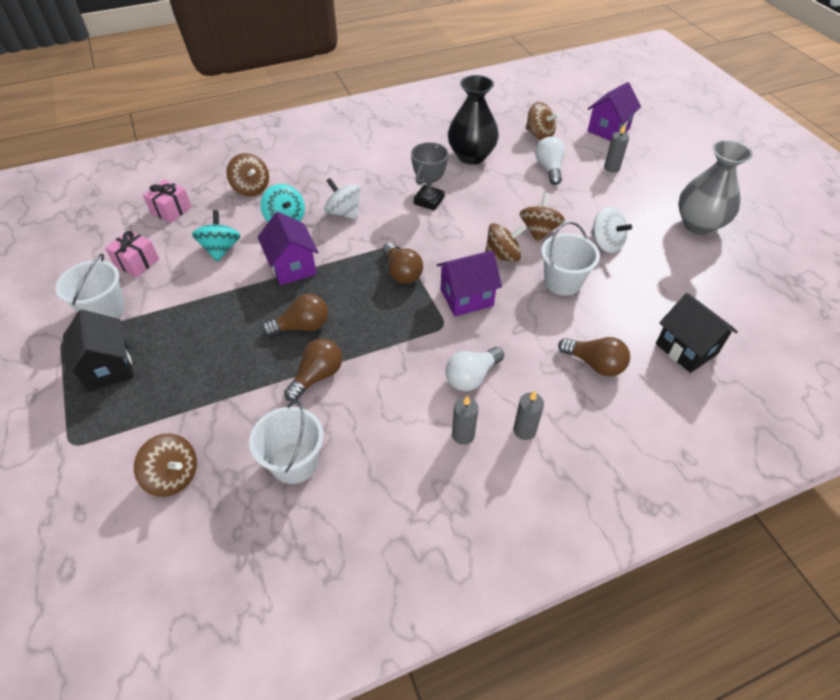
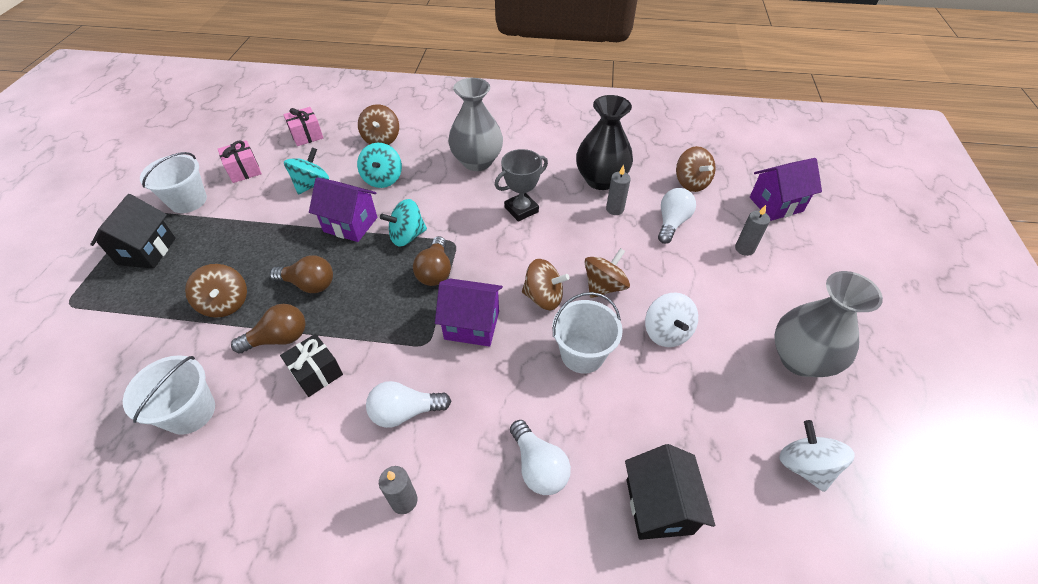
camera: 30 degrees right, 0 degrees up
brown spinning top [134,433,197,497] -> brown spinning top moved to [185,264,247,318]
purple house [258,212,319,285] -> purple house turned 75 degrees counterclockwise [309,177,377,242]
white spinning top [324,178,361,220] -> white spinning top moved to [779,420,855,492]
grey candle [452,395,479,445] -> grey candle moved to [606,165,631,215]
brown light bulb [558,337,630,377] -> white light bulb [510,420,571,495]
none -> black gift [280,334,343,397]
none -> turquoise spinning top [380,199,427,247]
none -> grey vase [448,78,503,171]

